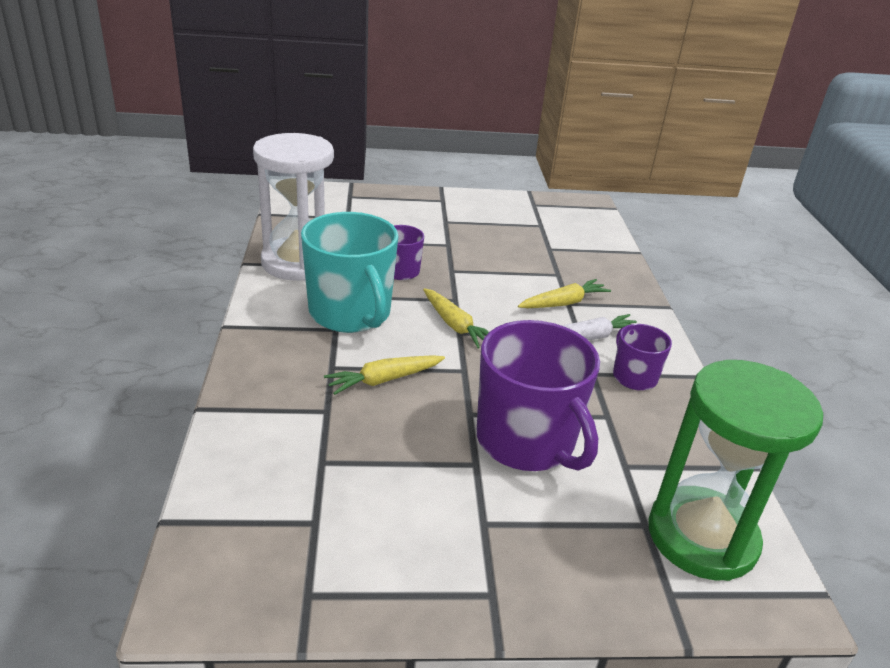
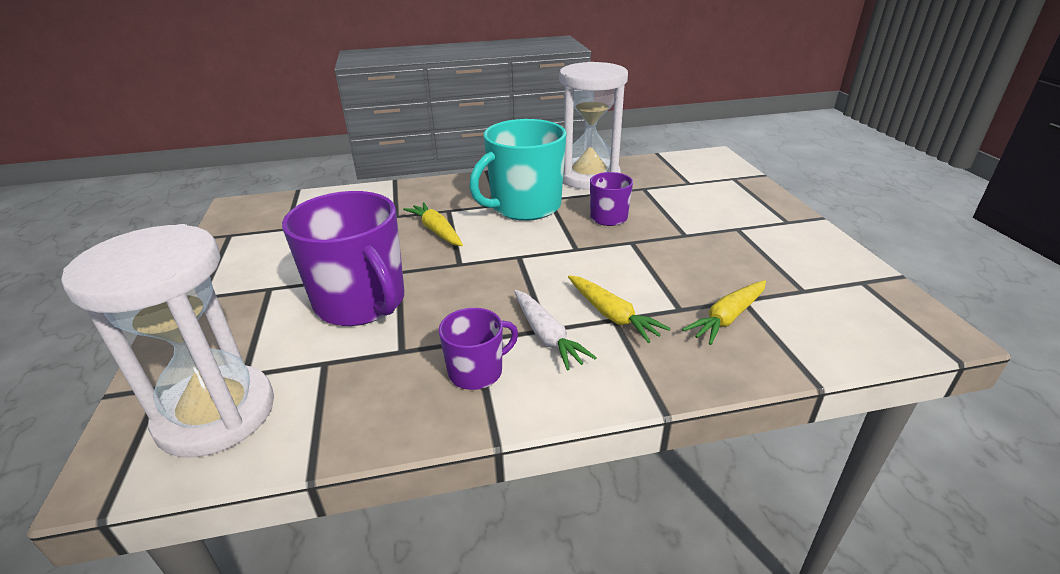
camera: 85 degrees right, 0 degrees up
yellow carrot [423,288,489,349] -> yellow carrot moved to [682,280,766,345]
purple mug [477,320,600,471] -> purple mug turned 90 degrees counterclockwise [282,191,404,326]
green hourglass [648,360,823,581] -> white hourglass [61,224,274,457]

